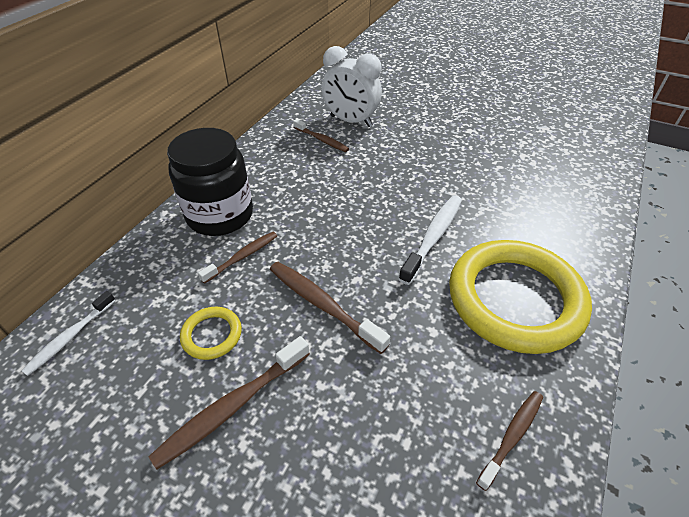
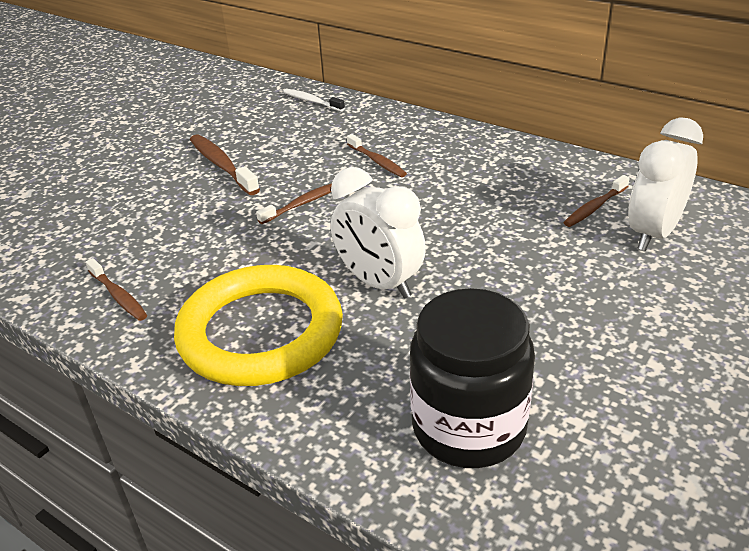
camera: 100 degrees right, 10 degrees down
black jar [167,128,253,236] -> black jar moved to [410,288,535,468]
yellow ring [180,307,242,360] -> none
brown toothbrush [270,262,390,354] -> brown toothbrush [256,183,332,224], size x0.65
white toothbrush [399,195,462,285] -> white clock [331,167,426,299]

